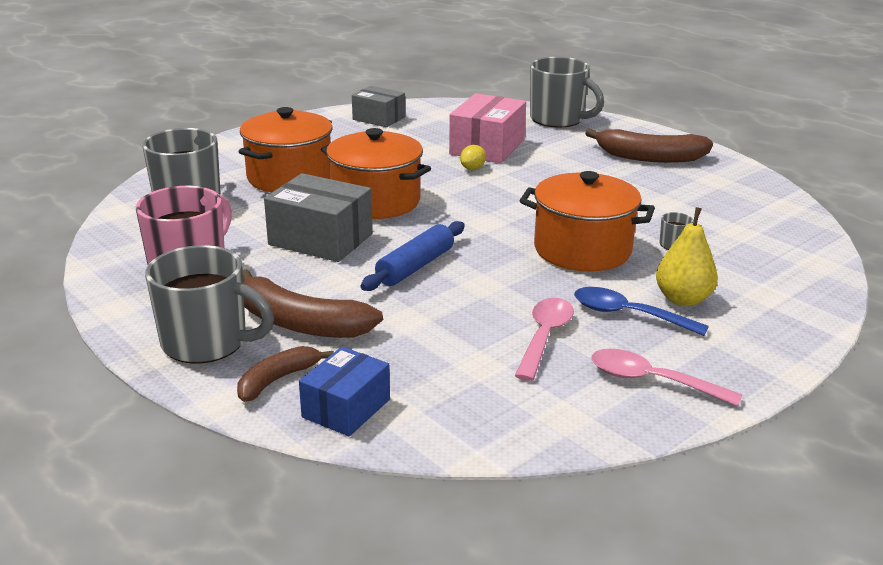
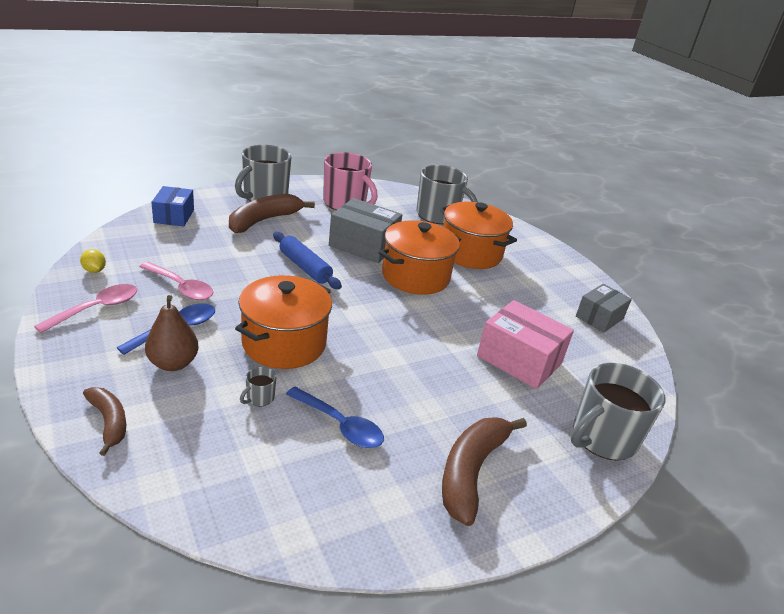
camera: 100 degrees right, 5 degrees up
brown banana [237,346,334,402] -> brown banana moved to [83,387,126,456]
grey box [264,173,373,262] -> grey box turned 75 degrees clockwise [329,198,402,263]
blue box [299,347,390,436] -> blue box turned 45 degrees clockwise [151,186,194,226]
yellow lemon [460,145,486,170] -> yellow lemon moved to [80,249,106,273]
yellow pear [656,207,718,306] -> brown pear [145,295,199,371]
none -> blue spoon [286,387,384,448]

